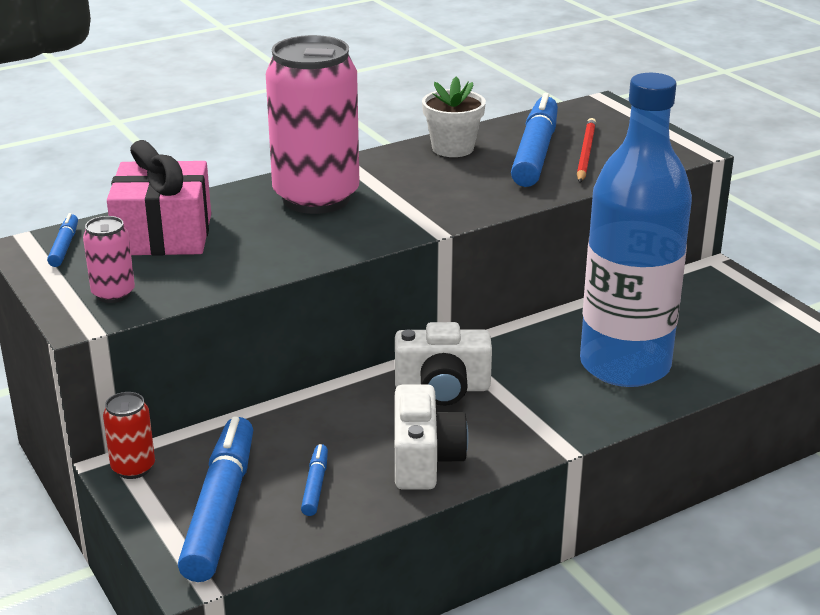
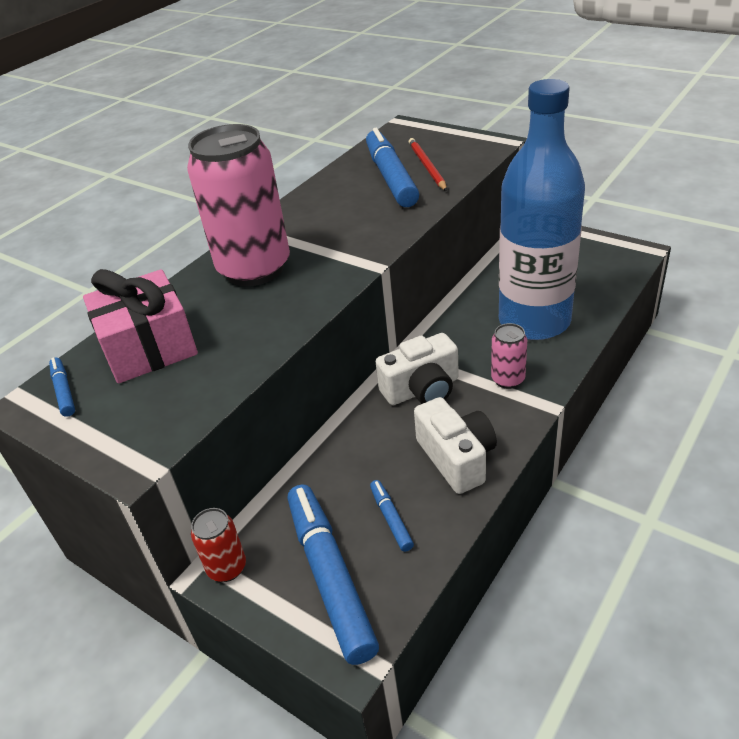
camera: 20 degrees left, 10 degrees up
pink can [83,216,135,303] -> pink can moved to [491,323,527,389]
white flower pot [422,76,486,157] -> none

